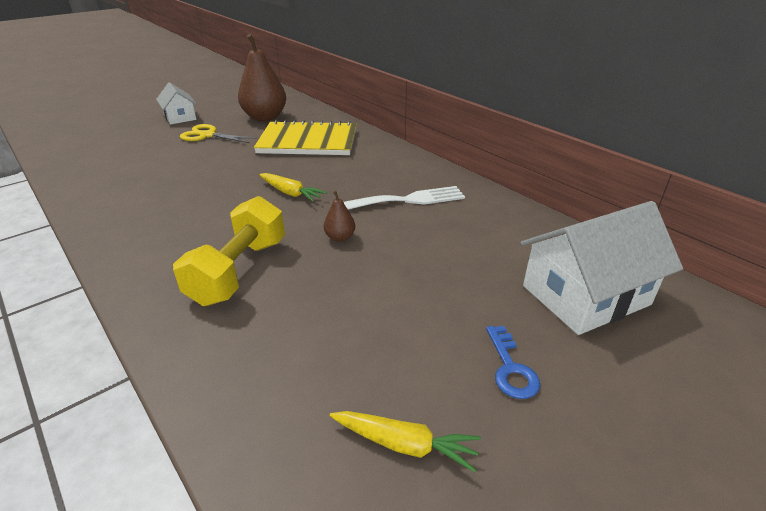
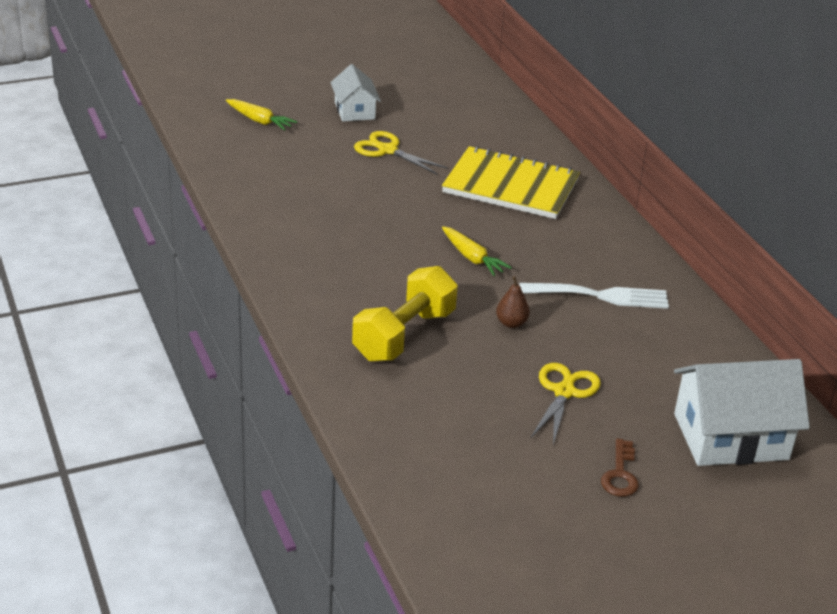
camera: 15 degrees right, 0 degrees up
brown pear [238,34,286,121] -> none
yellow carrot [330,411,481,472] -> yellow carrot moved to [226,99,297,131]
blue key [486,326,540,399] -> brown key [601,439,639,497]
none -> yellow scissors [530,363,601,445]

